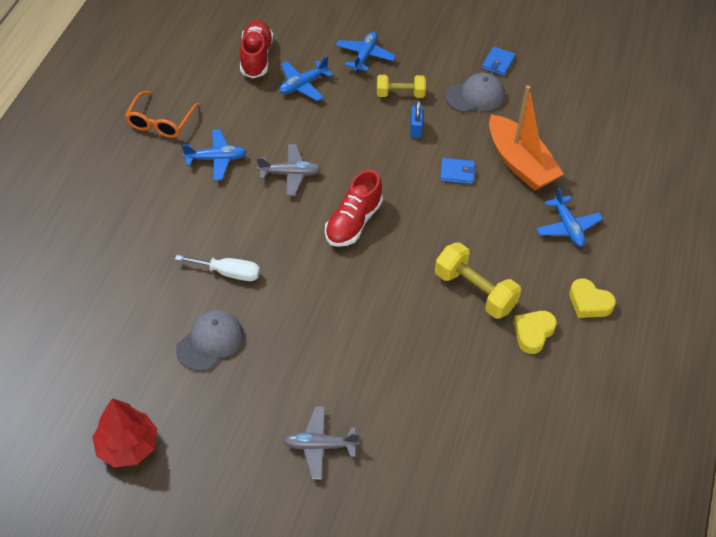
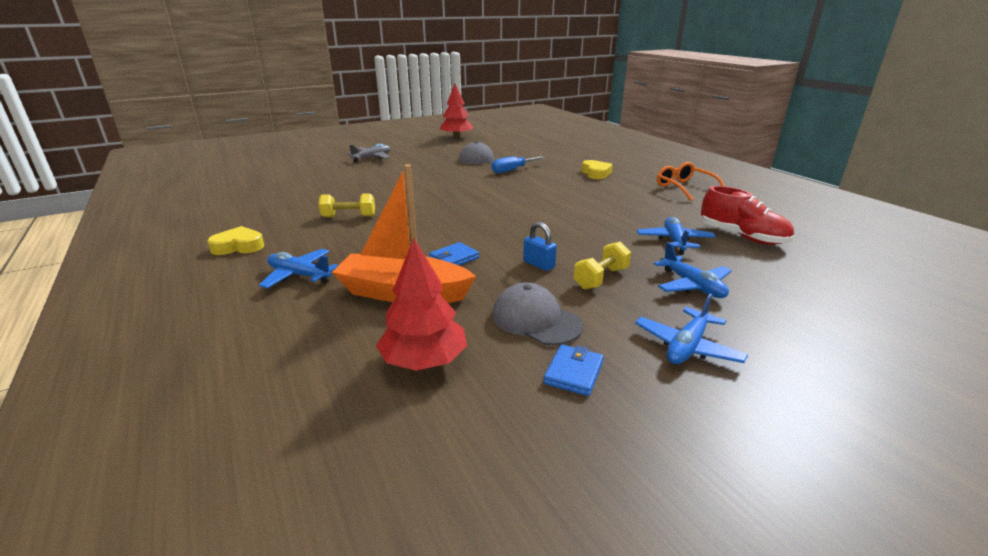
camera: 135 degrees right, 25 degrees down
white screwdriver [175,255,260,281] -> blue screwdriver [491,156,545,173]
blue plane [182,130,246,180] -> blue plane moved to [635,294,748,364]
grey plane [257,144,321,196] -> none
red shoe [325,170,383,247] -> none
yellow dumbbell [435,242,521,319] -> yellow dumbbell [318,193,375,218], size x0.65
grey cap [445,73,505,112] -> grey cap turned 105 degrees clockwise [492,283,584,345]
blue wallet [482,46,516,76] -> blue wallet turned 45 degrees clockwise [544,345,604,396]
yellow heart [514,311,557,354] -> yellow heart moved to [581,160,613,179]
none -> red tree [376,238,467,371]

